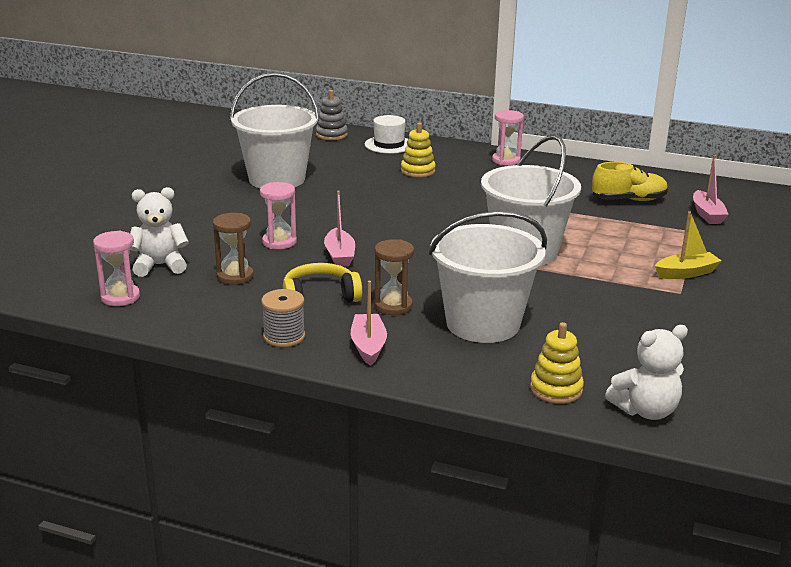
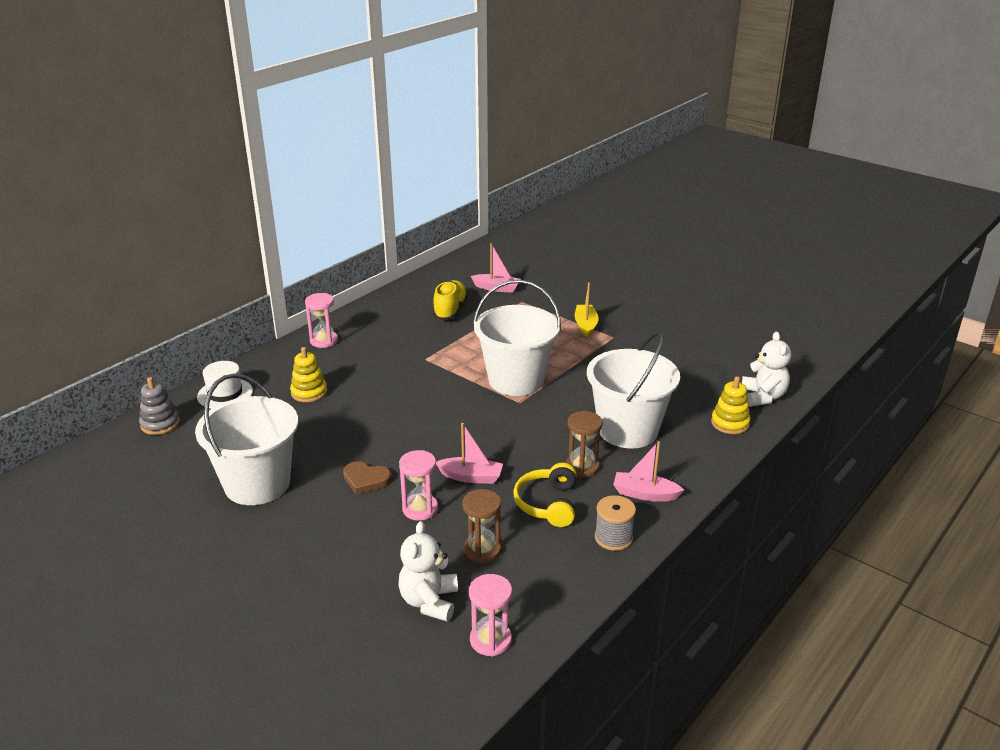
camera: 70 degrees left, 5 degrees up
none -> brown heart [343,461,392,494]

